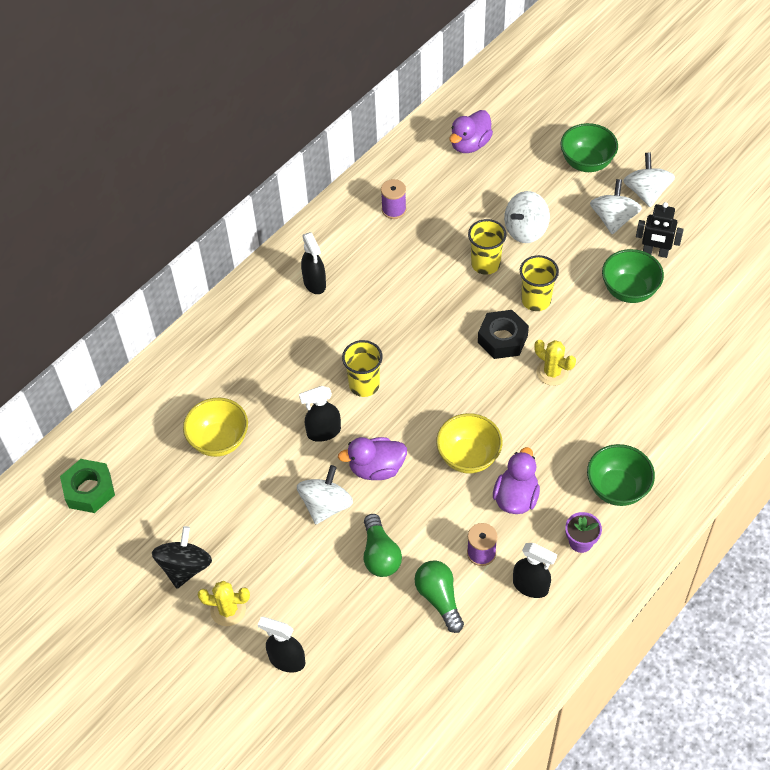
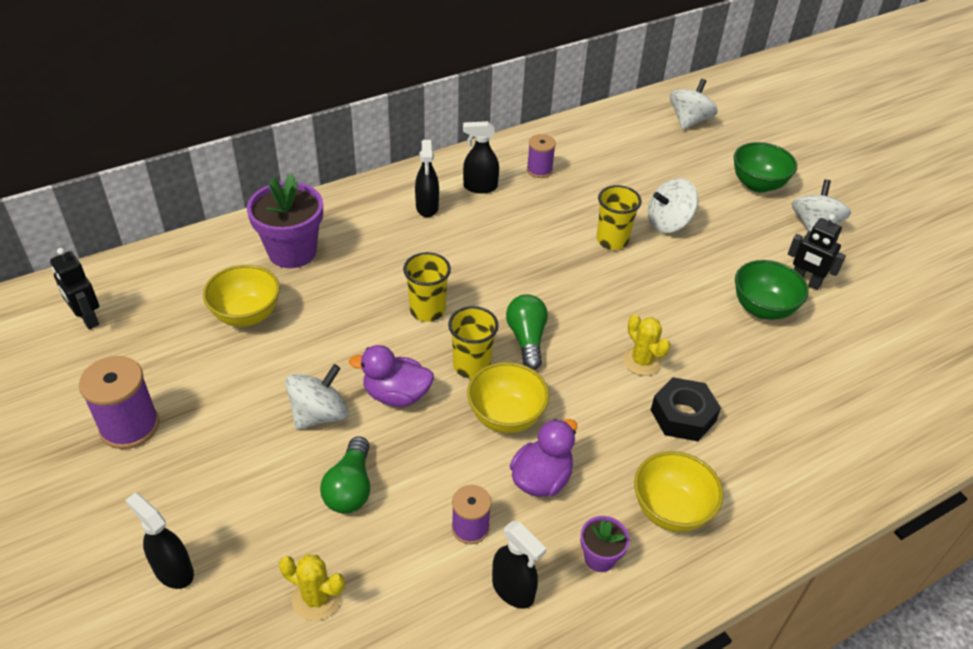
camera: 15 degrees right, 10 degrees down
green nut [60,459,115,513] -> black robot [50,248,99,330]
black spinning top [152,526,212,589] -> purple spool [79,356,159,449]
yellow cactus [198,581,250,626] -> yellow cactus moved to [279,554,345,621]
black spray bottle [299,386,341,442] -> black spray bottle moved to [463,121,499,193]
green light bulb [415,560,464,633] -> green light bulb moved to [506,294,548,370]
purple duck [450,110,493,153] -> none
black nut [478,310,529,359] -> black nut moved to [651,377,721,441]
yellow cup [520,255,559,311] -> yellow cup moved to [448,306,499,379]
green bowl [587,444,655,506] -> yellow bowl [634,451,724,532]
white spinning top [590,179,642,234] -> white spinning top moved to [670,79,718,130]
none -> purple flower pot [247,173,323,268]

